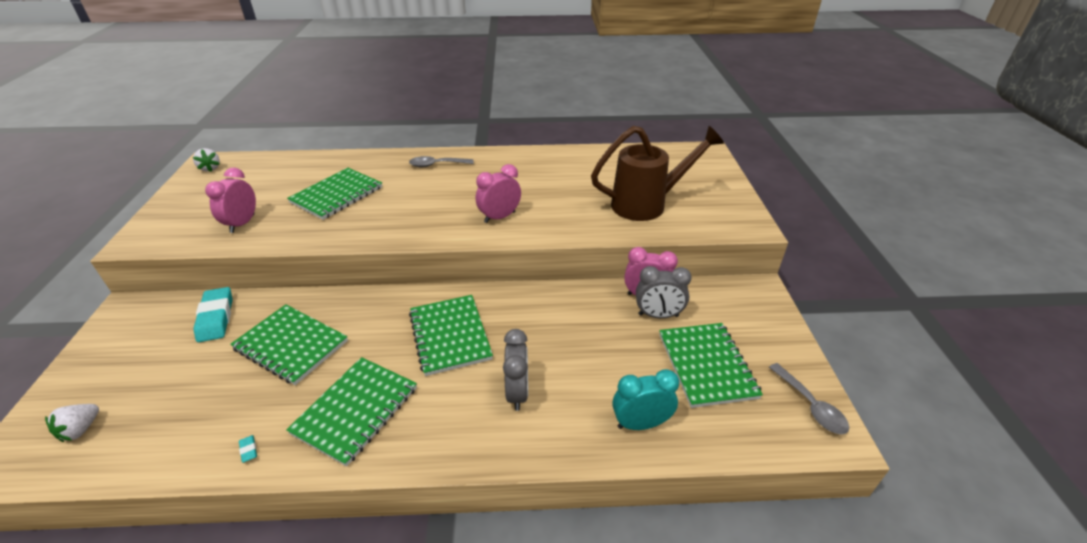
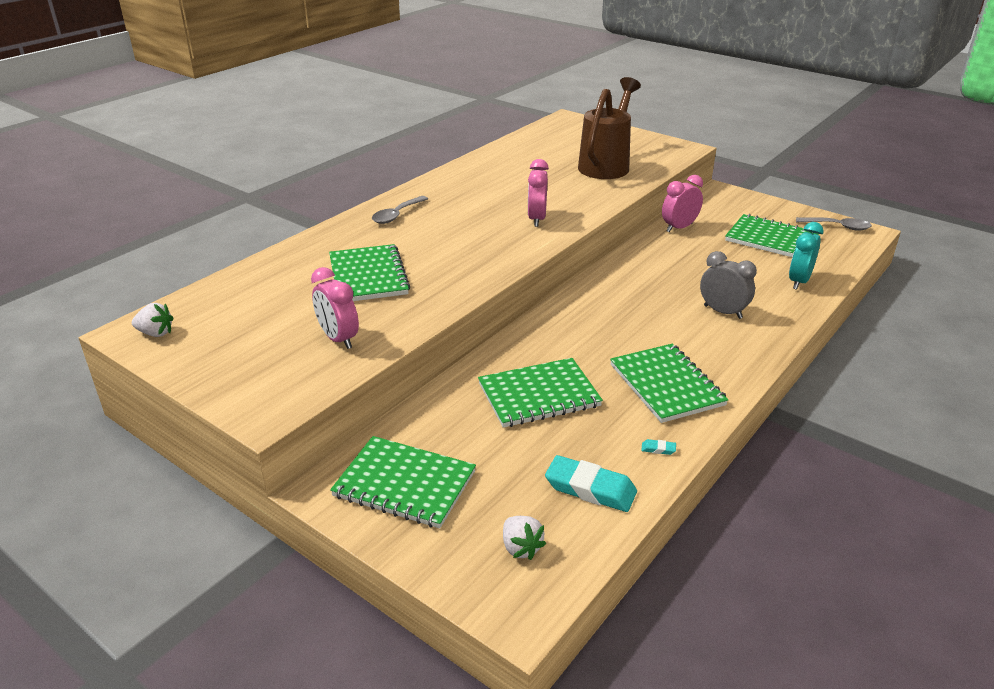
camera: 50 degrees left, 5 degrees down
turquoise eraser [193,287,233,342] -> turquoise eraser moved to [545,455,637,512]
green notebook [409,295,493,376] -> green notebook moved to [330,436,476,528]
grey clock [636,266,692,318] -> none

